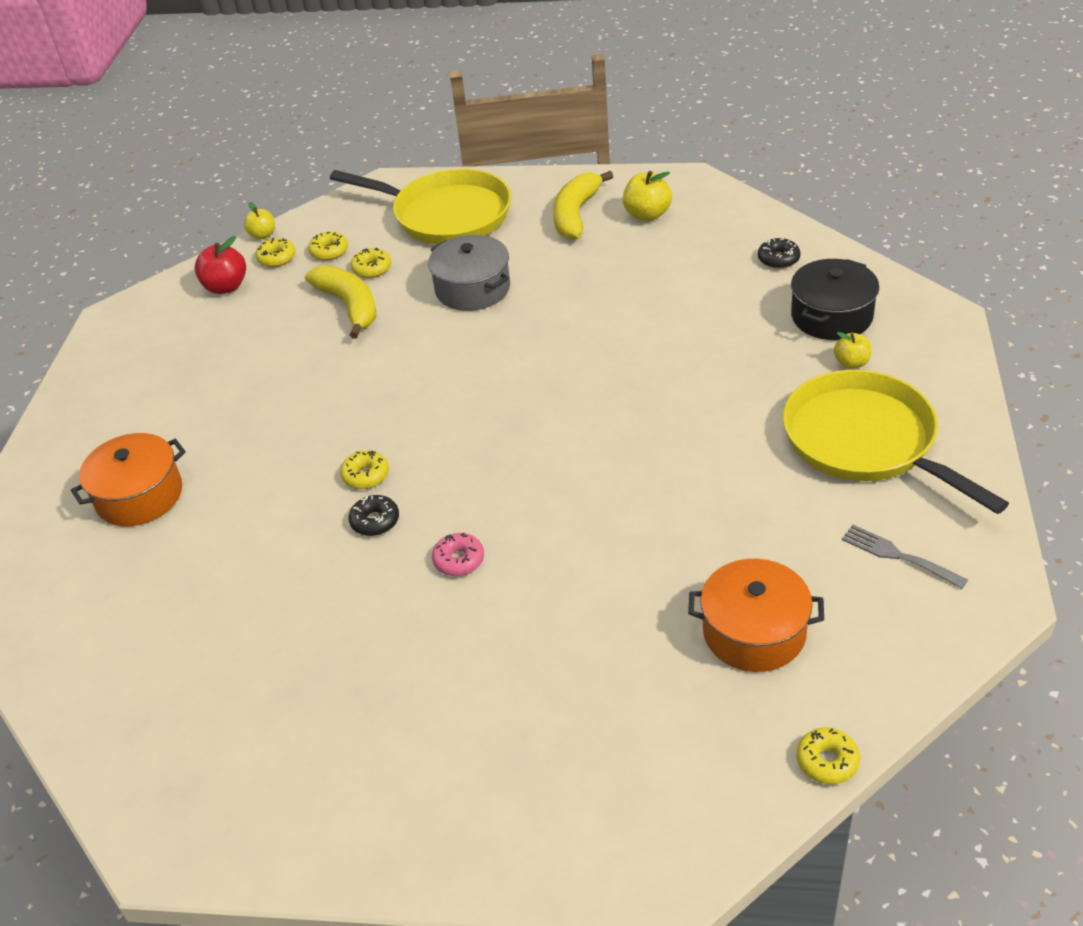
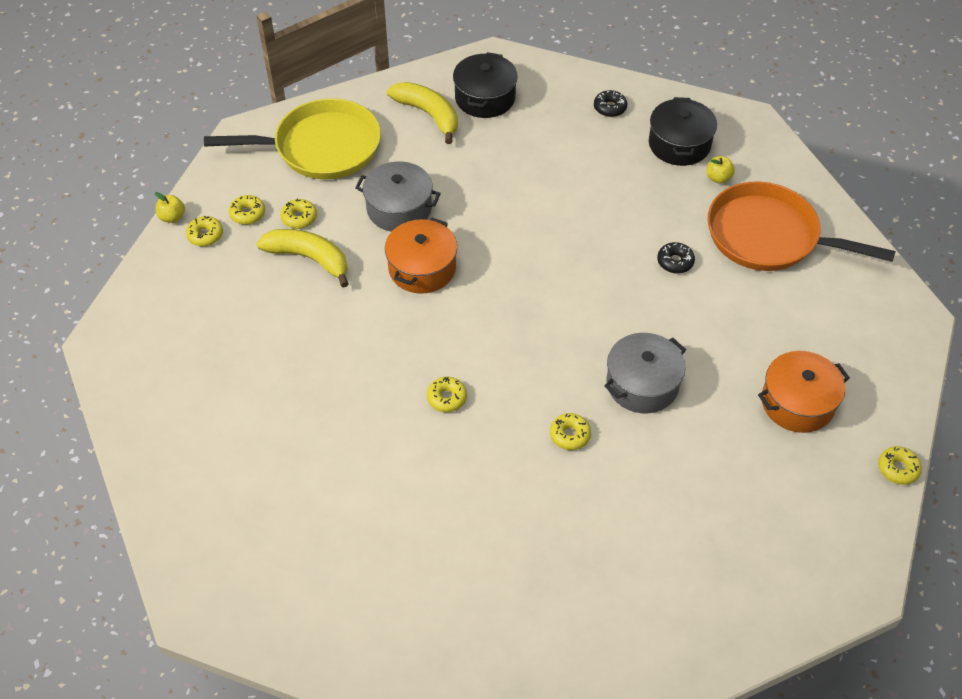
camera: 35 degrees left, 10 degrees up
orange pot [71,433,186,526] -> orange pot moved to [385,218,457,294]
red apple [195,236,246,294] -> none
black donut [349,495,399,536] -> black donut moved to [657,242,695,274]
pink donut [432,533,484,576] -> yellow donut [550,413,591,450]
yellow banana [553,171,613,240] -> yellow banana turned 150 degrees clockwise [387,82,458,144]
yellow apple [623,171,672,221] -> black pot [453,52,518,118]
yellow pan [783,370,1009,514] -> orange pan [708,182,896,271]
grey fork [842,525,968,589] -> none
none -> grey pot [604,333,686,413]

